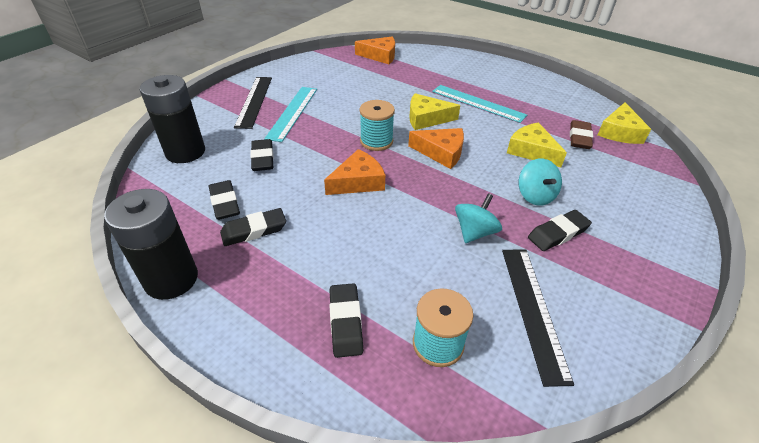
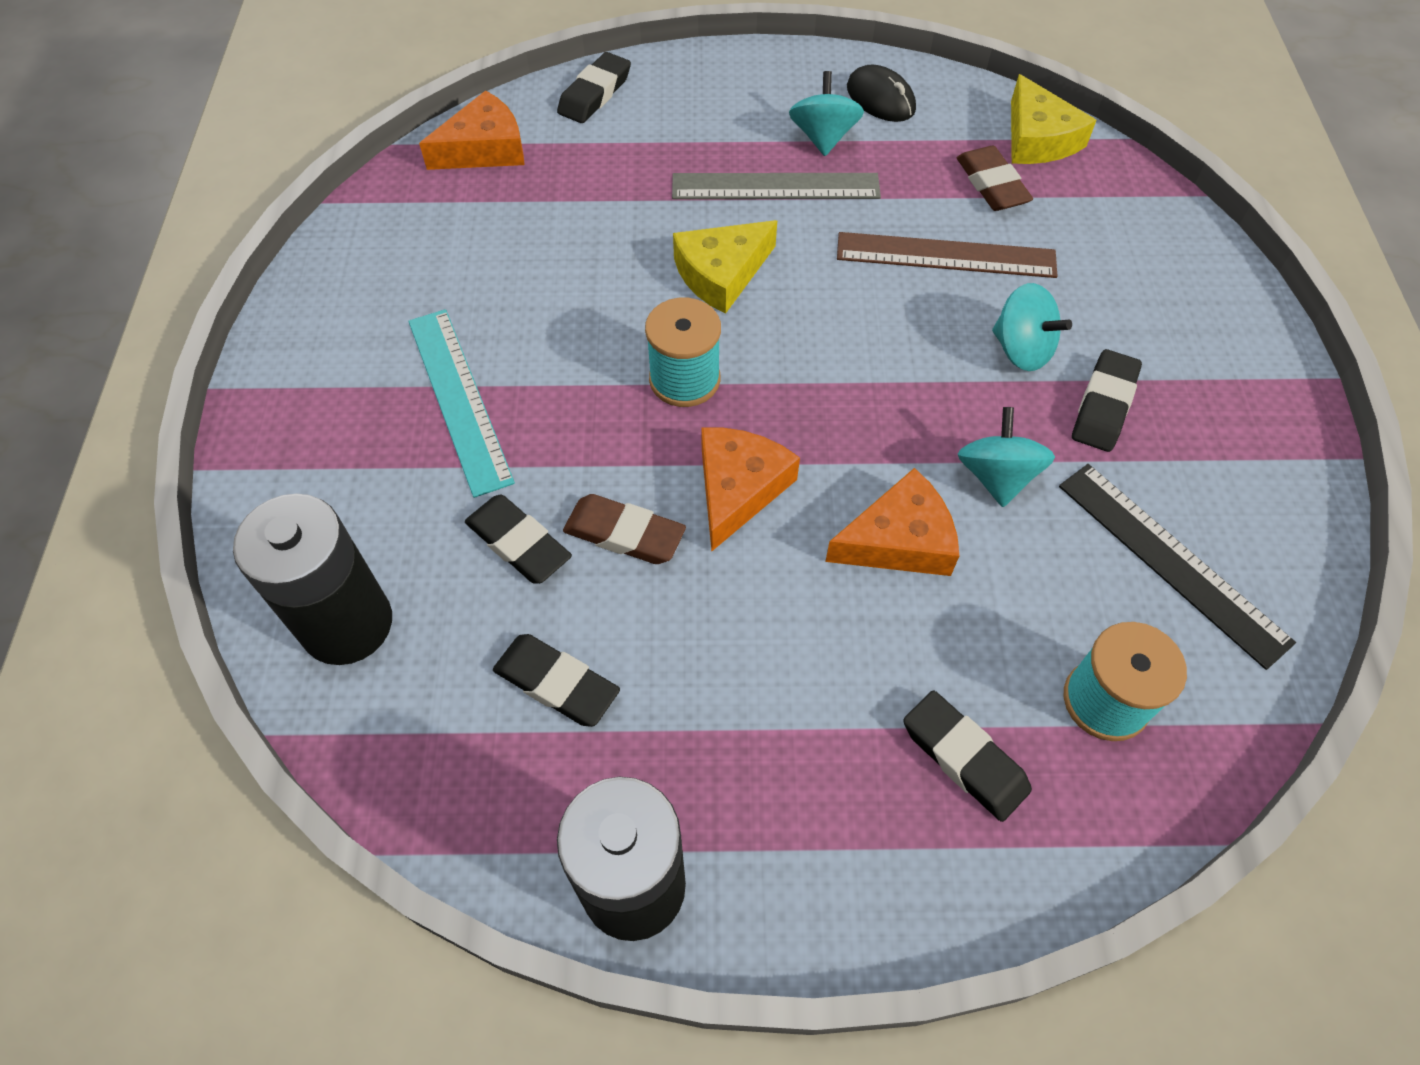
camera: 35 degrees left, 15 degrees up
black eraser [220,208,286,246] -> black eraser moved to [557,52,631,123]
black ruler [234,77,272,129] -> none
orange cheese [408,128,464,169] -> orange cheese moved to [825,468,959,576]
turquoise ruler [432,85,527,123] -> grey ruler [672,173,881,199]
yellow cheese [507,122,567,167] -> brown ruler [837,232,1057,278]
none -> brown eraser [563,494,686,564]
none -> turquoise spinning top [789,71,864,156]
none -> black mouse [847,64,916,122]

